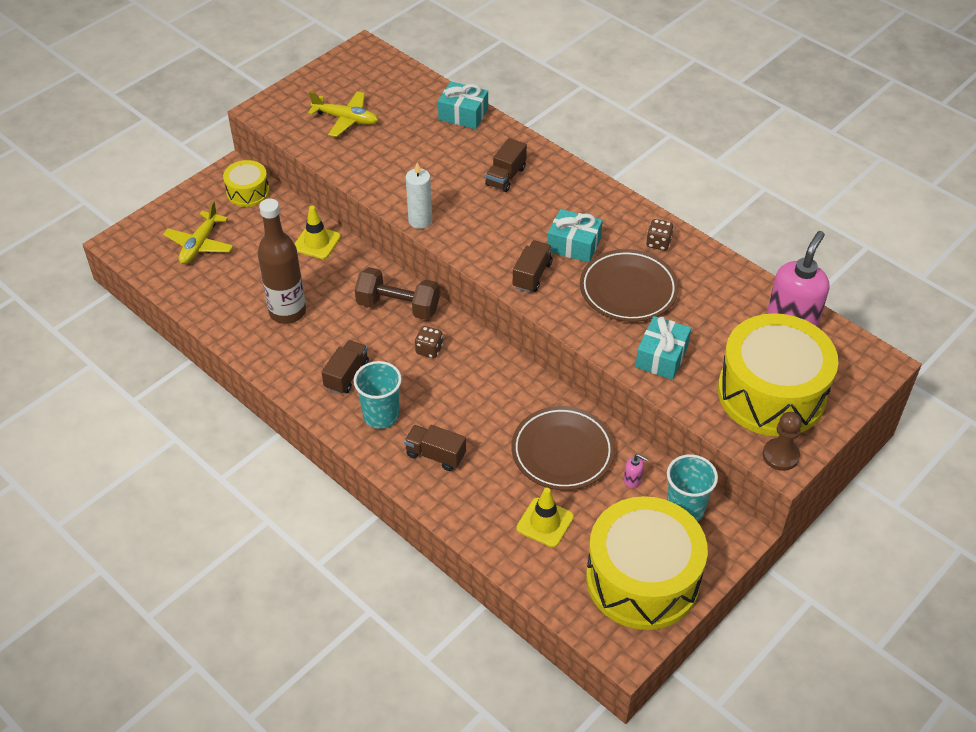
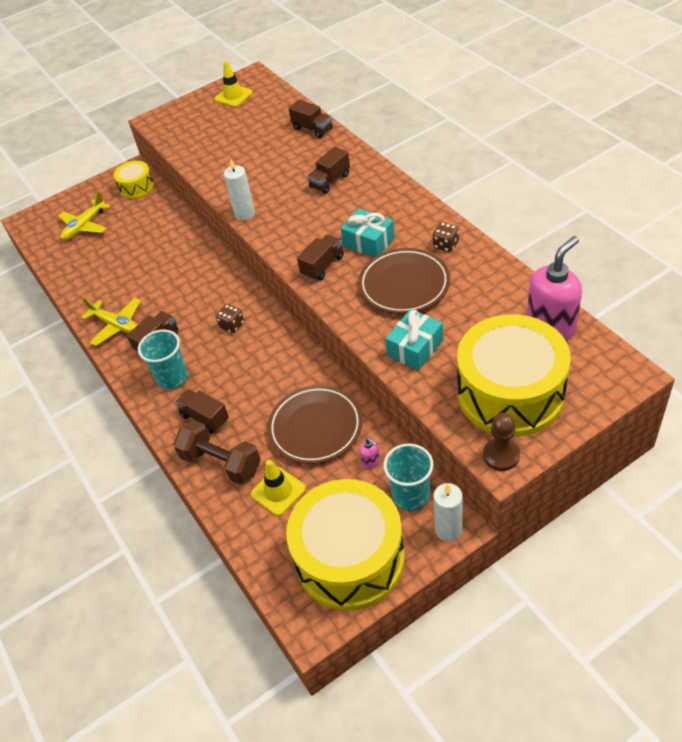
camera: 20 degrees right, 0 degrees up
brown bottle [258,198,306,324] -> none
yellow traffic cone [294,206,341,259] -> yellow traffic cone moved to [215,61,253,107]
yellow plane [308,91,378,137] -> yellow plane moved to [81,297,141,346]
brown dumbbell [355,267,440,320] -> brown dumbbell moved to [173,420,261,485]
turquoise gift [438,82,488,129] -> brown truck [289,99,333,138]
none -> white candle [433,483,463,542]

